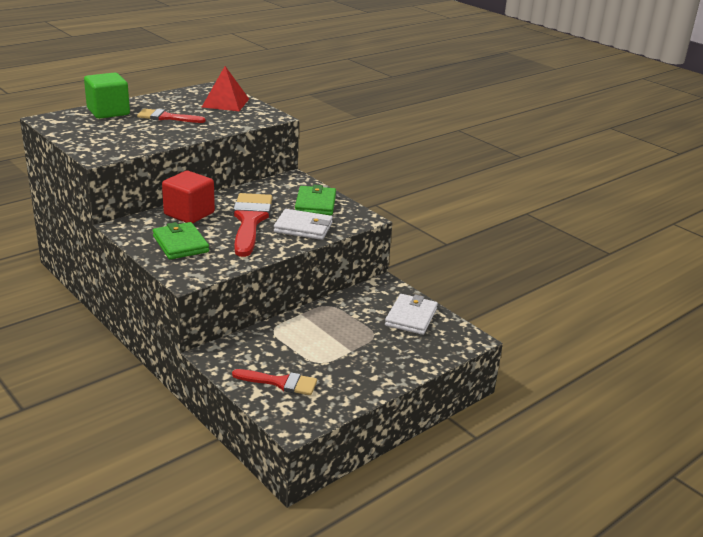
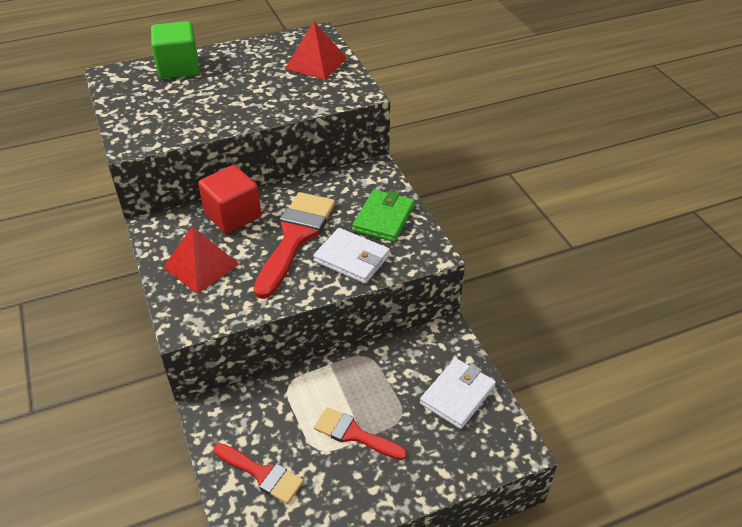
camera: 20 degrees right, 15 degrees up
red brush [137,108,206,123] -> red brush moved to [314,407,407,460]
green wallet [153,222,209,260] -> red pyramid [163,226,239,294]

